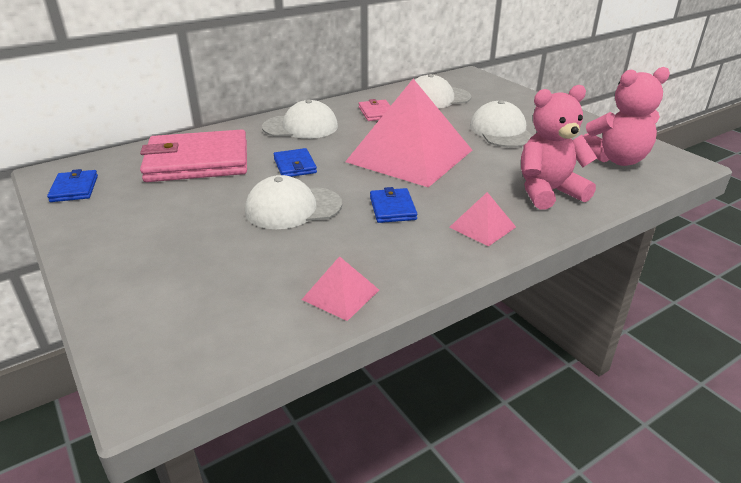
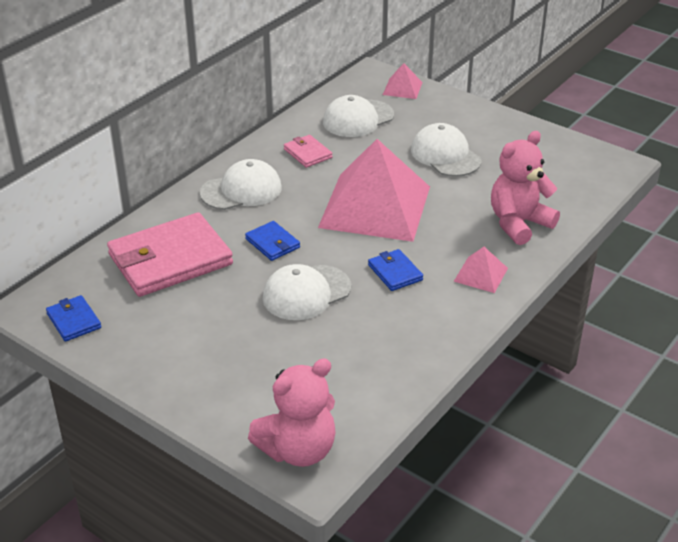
camera: 20 degrees left, 5 degrees up
pink pyramid [301,256,379,321] -> pink pyramid moved to [383,63,423,99]
pink teddy bear [583,67,670,166] -> pink teddy bear moved to [248,358,336,467]

